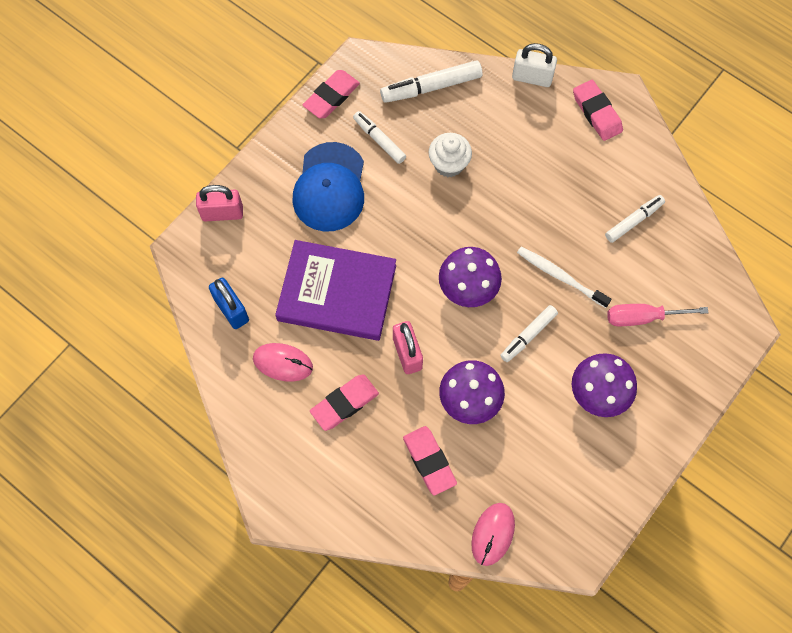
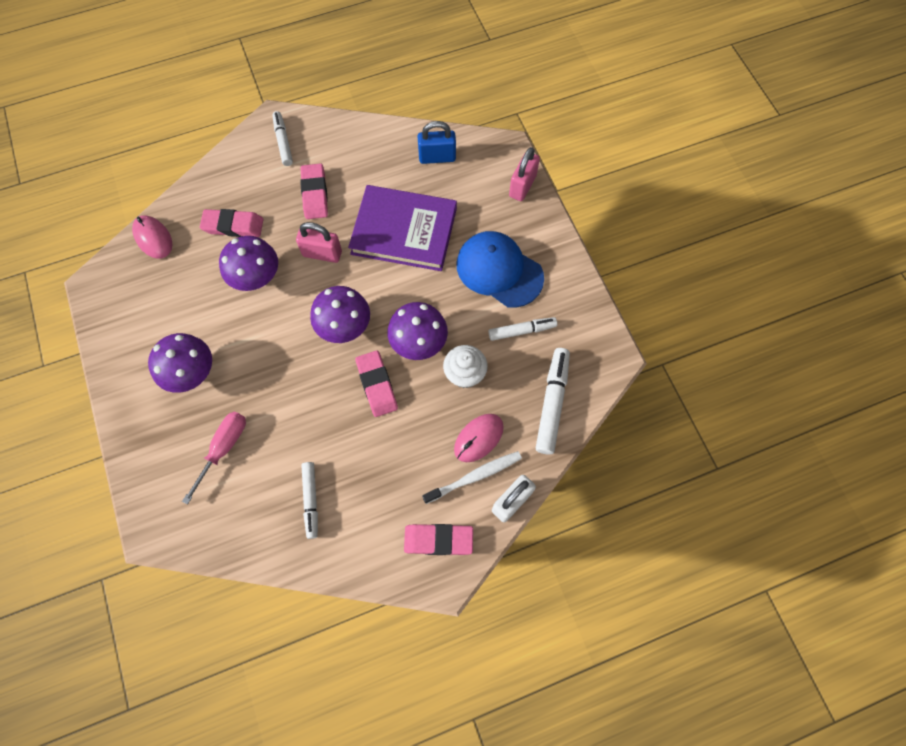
camera: 120 degrees right, 0 degrees up
pink mouse [253,343,313,382] -> pink mouse moved to [454,414,504,462]
purple book [275,240,396,341] -> purple book turned 60 degrees clockwise [348,185,457,271]
pink eraser [303,70,360,118] -> pink eraser moved to [355,350,398,417]
white marker [500,305,558,362] -> white marker moved to [272,111,293,166]
white toothbrush [517,247,611,308] -> white toothbrush moved to [422,451,522,504]
none -> purple mushroom [387,302,448,360]

